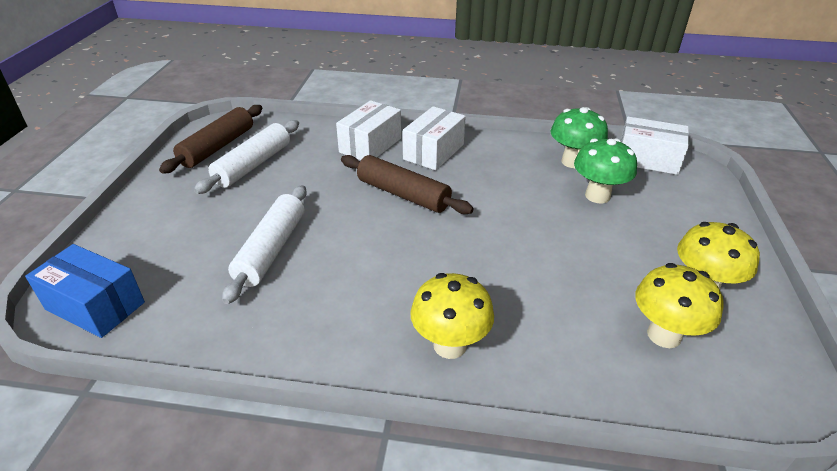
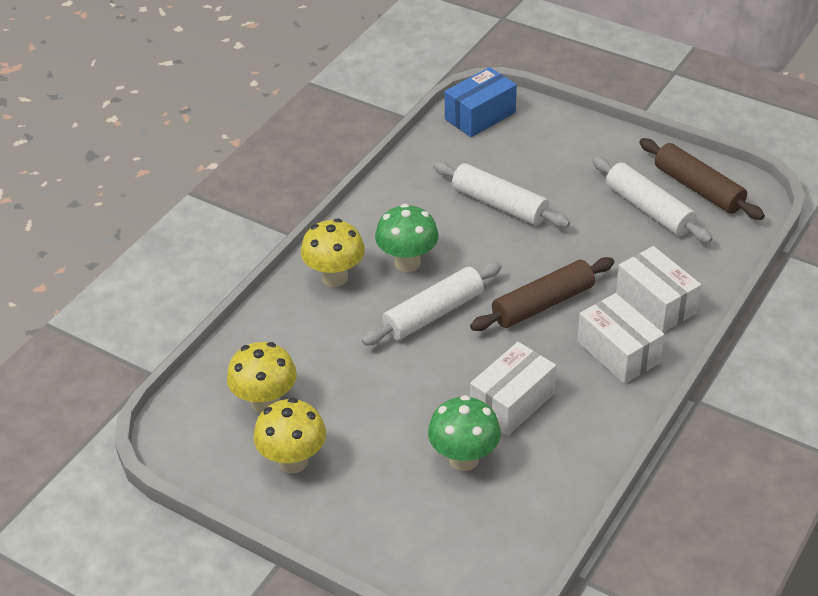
camera: 115 degrees right, 5 degrees up
green mushroom [550,107,608,168] -> green mushroom moved to [375,204,439,272]
white box [621,117,689,175] -> white box moved to [470,342,556,436]
none -> white rolling pin [362,262,502,346]

